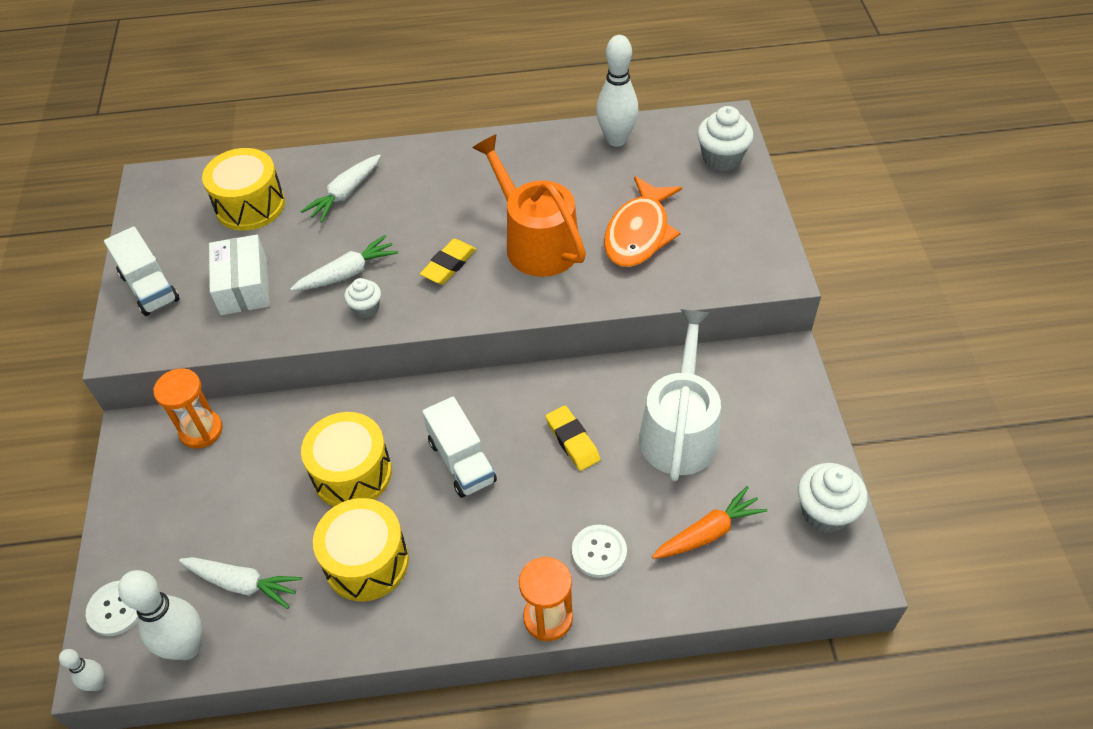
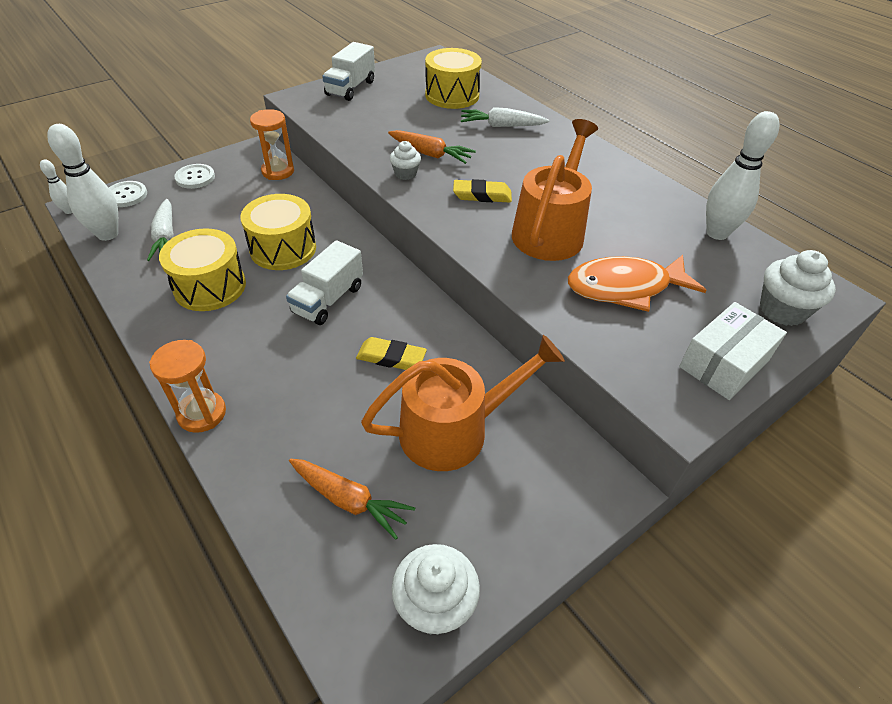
camera: 55 degrees right, 5 degrees down
white box [209,235,270,315] -> white box moved to [679,302,787,400]
white carrot [291,235,398,291] -> orange carrot [388,130,476,164]
yellow eraser [545,406,600,471] -> yellow eraser turned 75 degrees clockwise [356,337,427,370]
white button [572,525,627,578] -> white button moved to [174,164,215,189]
white watering can [639,309,721,481] -> orange watering can [361,335,565,471]

